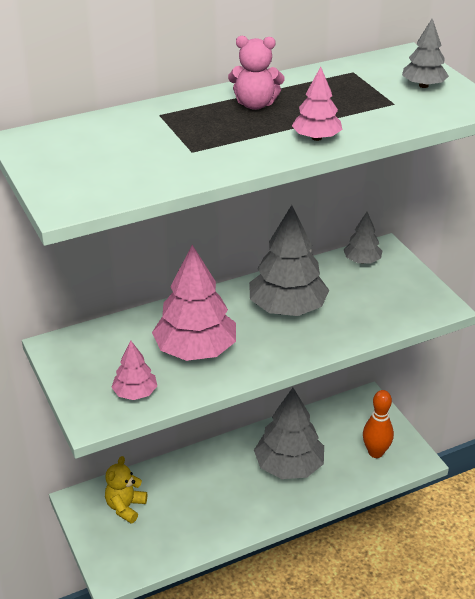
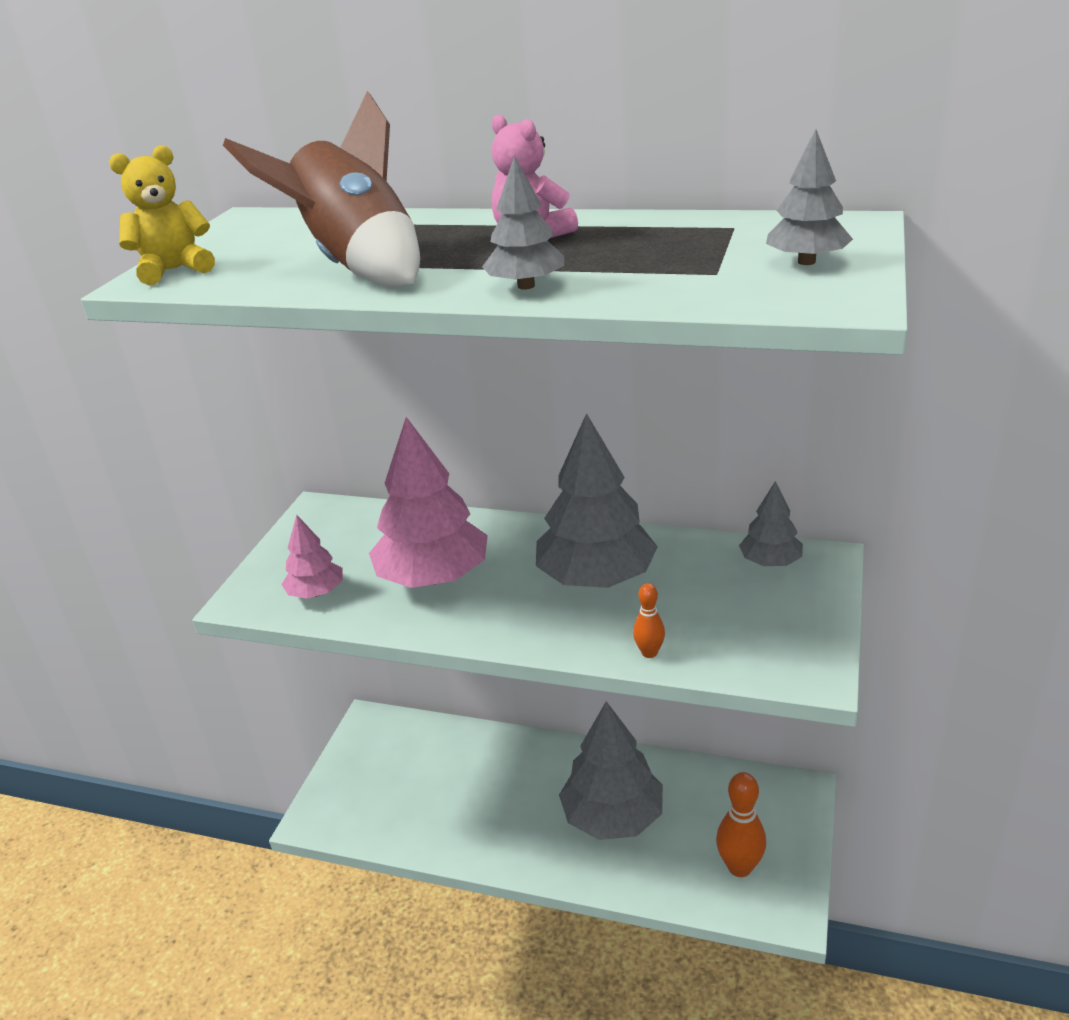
camera: 45 degrees right, 5 degrees down
yellow teddy bear [105,456,147,523] -> yellow teddy bear moved to [109,145,215,285]
pink tree [292,67,342,141] -> grey tree [482,156,564,290]
none -> brown rocket [223,91,420,287]
none -> orange bowling pin [633,583,665,658]

